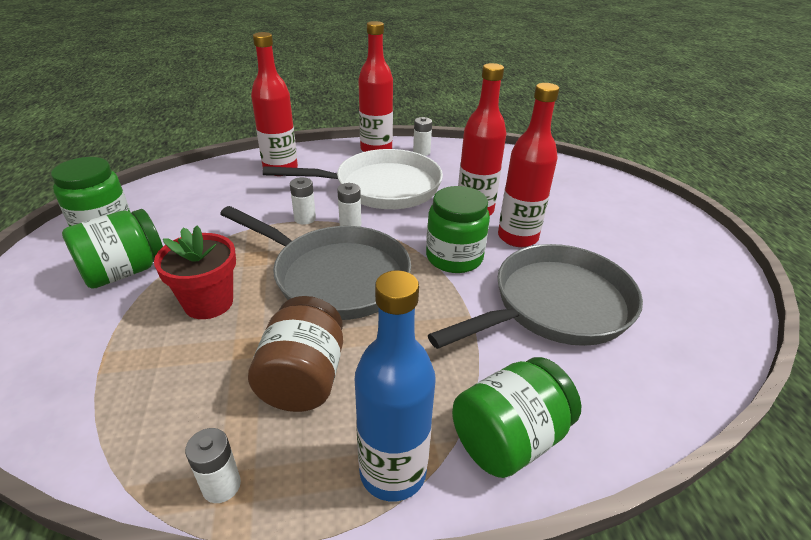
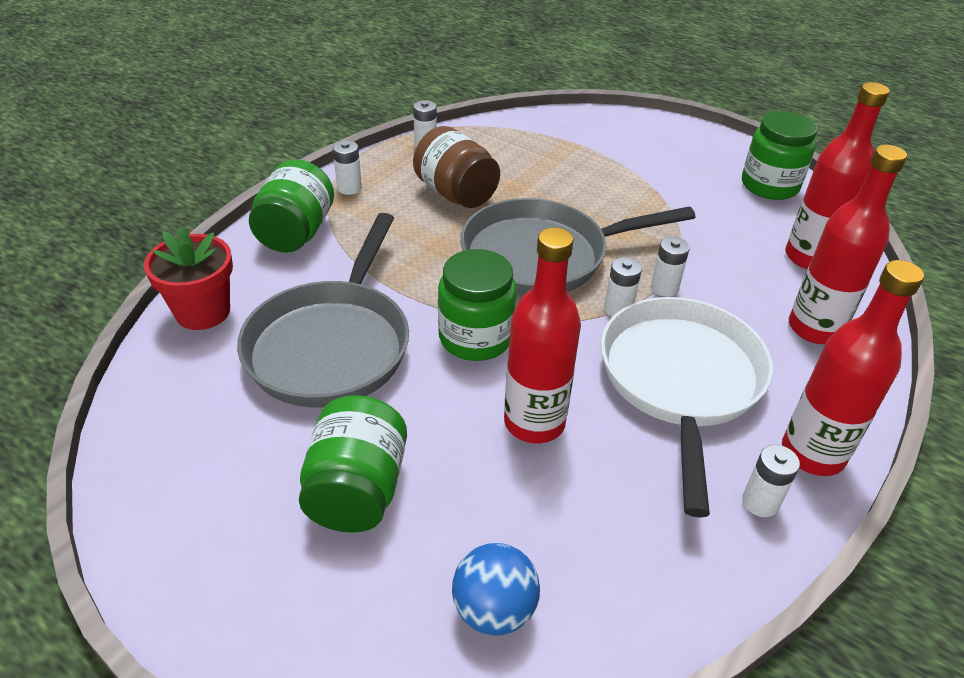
camera: 135 degrees right, 5 degrees up
green jar [62,209,163,289] -> green jar moved to [299,395,407,533]
red flower pot [154,225,236,319] -> red flower pot moved to [144,227,233,330]
white pan [263,149,443,209] -> white pan turned 150 degrees clockwise [601,297,773,518]
blue bottle [355,270,436,501] -> white battery [333,140,362,195]
red bottle [498,83,559,247] -> red bottle moved to [785,82,890,269]
none -> blue ball [452,543,540,635]

